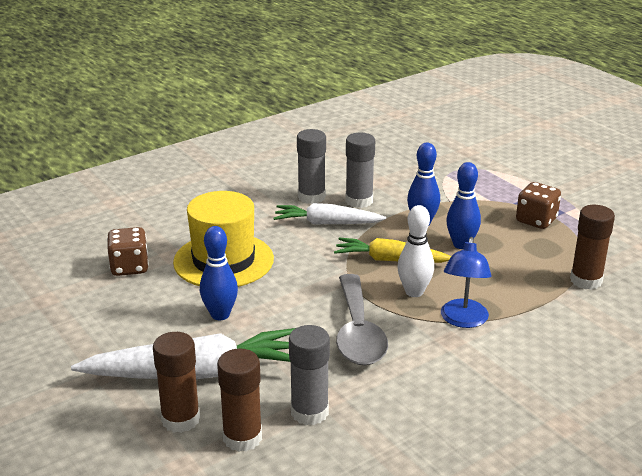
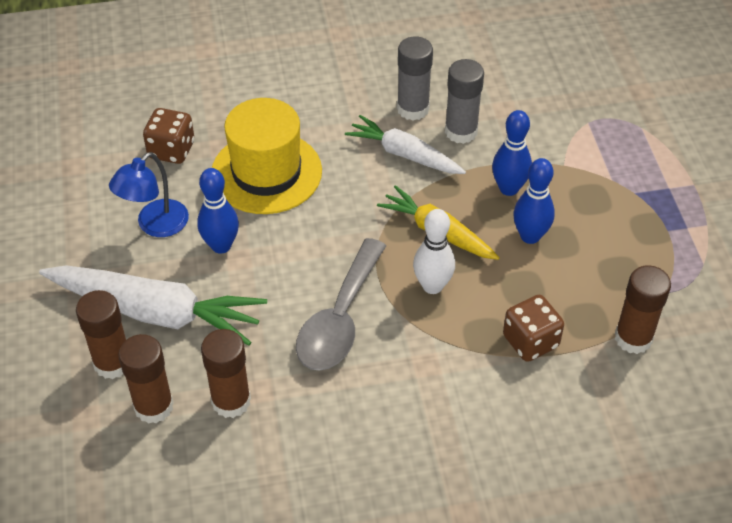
camera: 25 degrees right, 20 degrees up
grey glue stick [289,325,330,425] -> brown glue stick [201,329,251,418]
blue lamp [441,237,491,328] -> blue lamp moved to [109,152,189,237]
brown dice [516,182,561,229] -> brown dice moved to [503,295,564,362]

